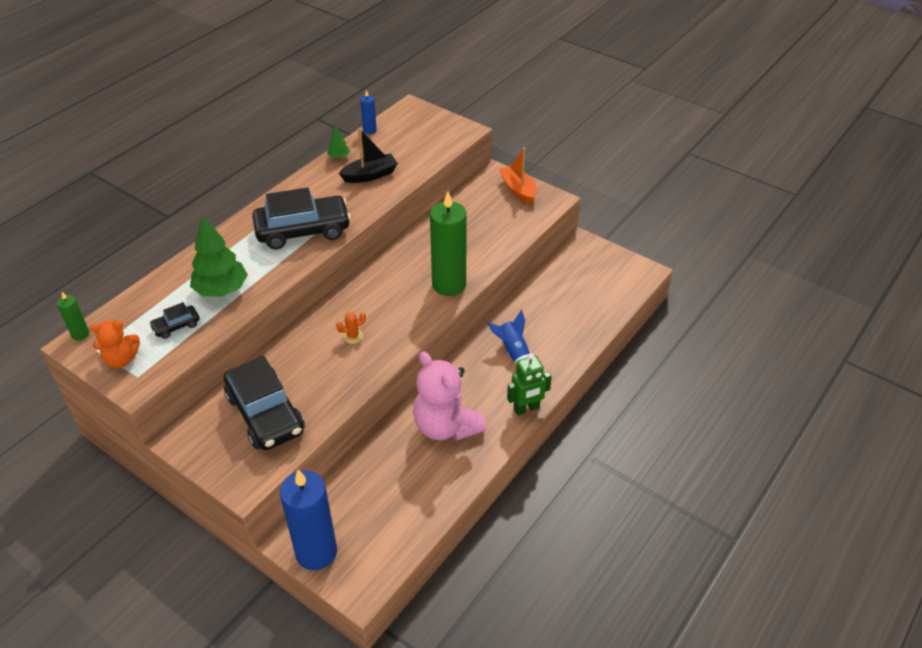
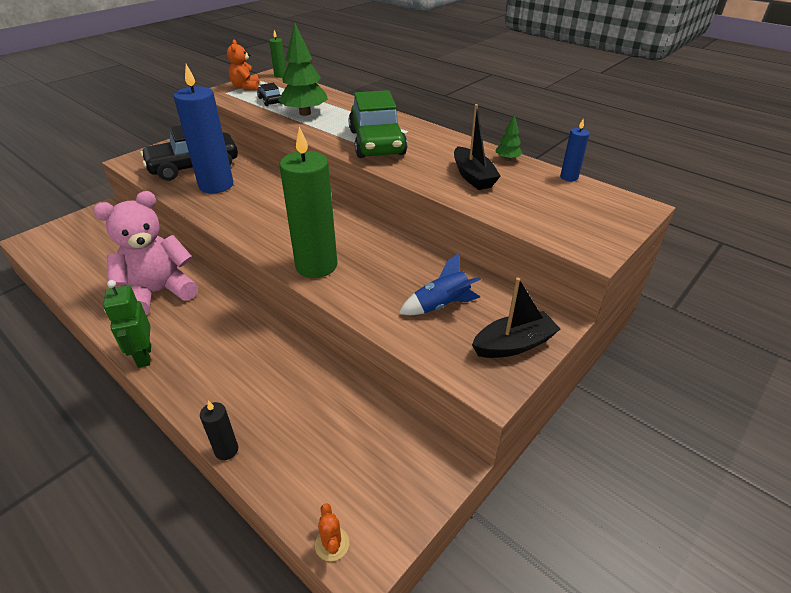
camera: 95 degrees right, 5 degrees down
black car [252,187,351,249] -> green car [348,90,407,158]
blue candle [280,470,337,570] -> blue candle moved to [174,64,233,193]
orange cactus [336,312,366,344] -> orange cactus moved to [315,503,349,561]
blue rocket [487,310,530,364] -> blue rocket moved to [399,252,481,315]
orange boat [499,148,537,204] -> black boat [472,278,560,358]
none -> black candle [200,401,238,460]

